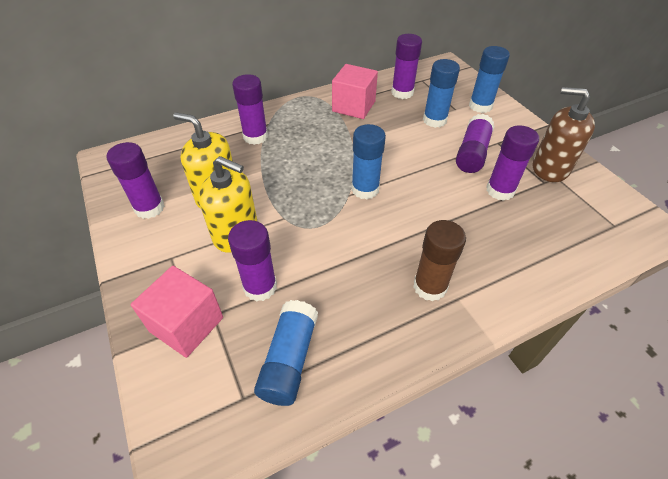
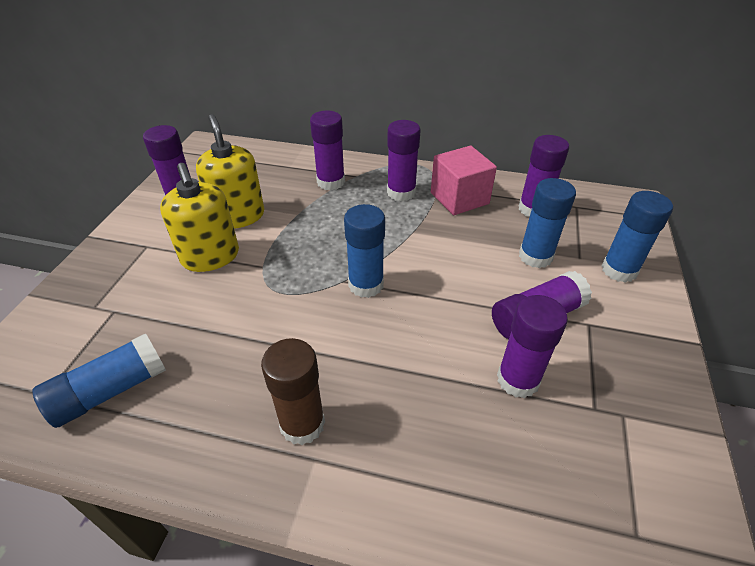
camera: 40 degrees right, 5 degrees down
pink cube [131,266,223,358] -> none
purple glue stick [228,220,277,302] -> purple glue stick moved to [387,120,420,201]
brown soap dispenser [533,87,595,182] -> none

